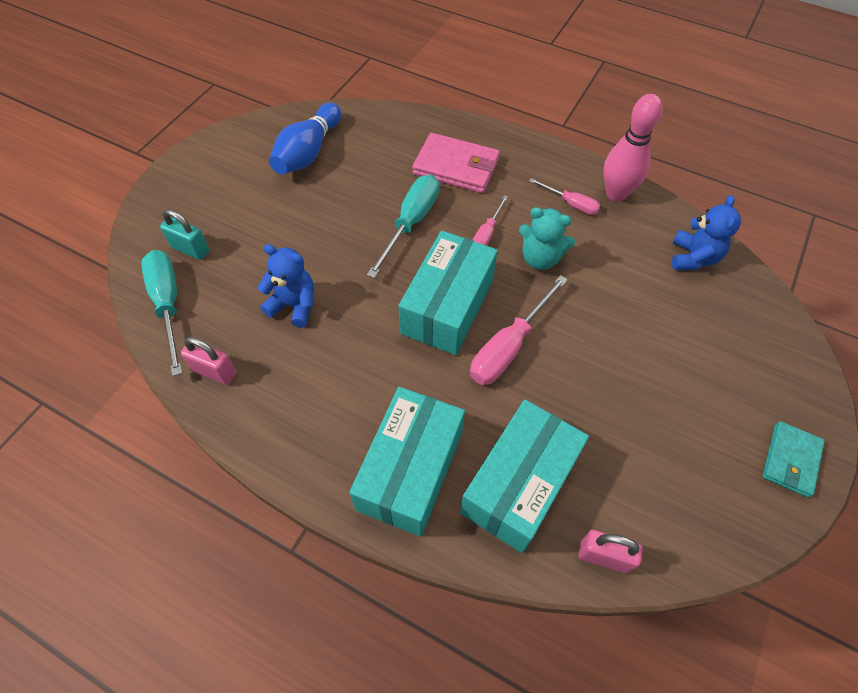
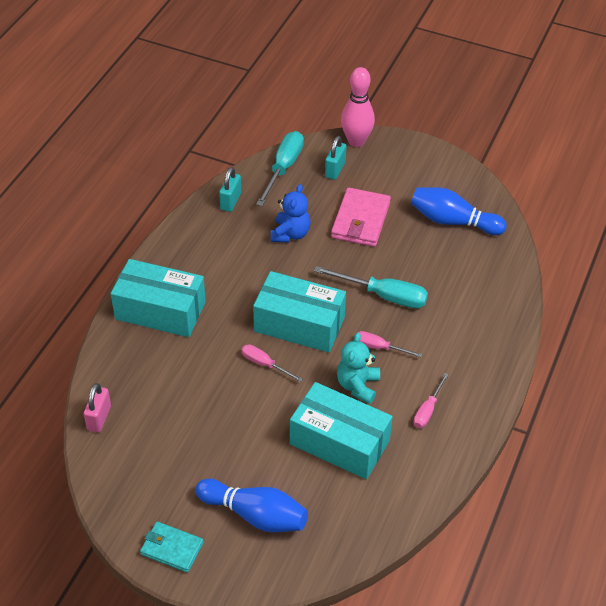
camera: 85 degrees right, 10 degrees down
turquoise screwdriver [141,250,182,376] -> turquoise screwdriver turned 45 degrees counterclockwise [256,131,304,206]
pink padlock [181,337,236,385] -> turquoise padlock [219,167,241,212]
pink wallet [412,133,500,193] -> pink wallet moved to [331,187,391,247]
turquoise box [460,399,589,553] -> turquoise box moved to [290,382,393,479]
pink screwdriver [470,275,568,385] -> pink screwdriver [242,344,302,382], size x0.57
pink bowling pin [603,94,662,201] -> pink bowling pin moved to [341,67,375,147]
blue teddy bear [672,195,741,270] -> none
none -> blue bowling pin [195,479,308,532]

